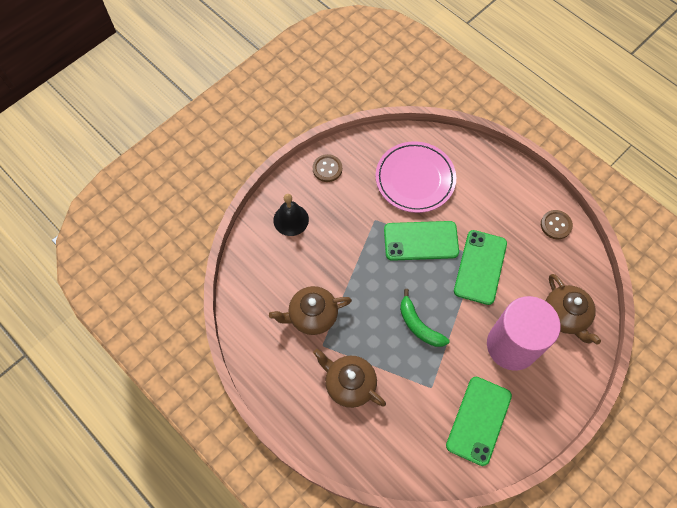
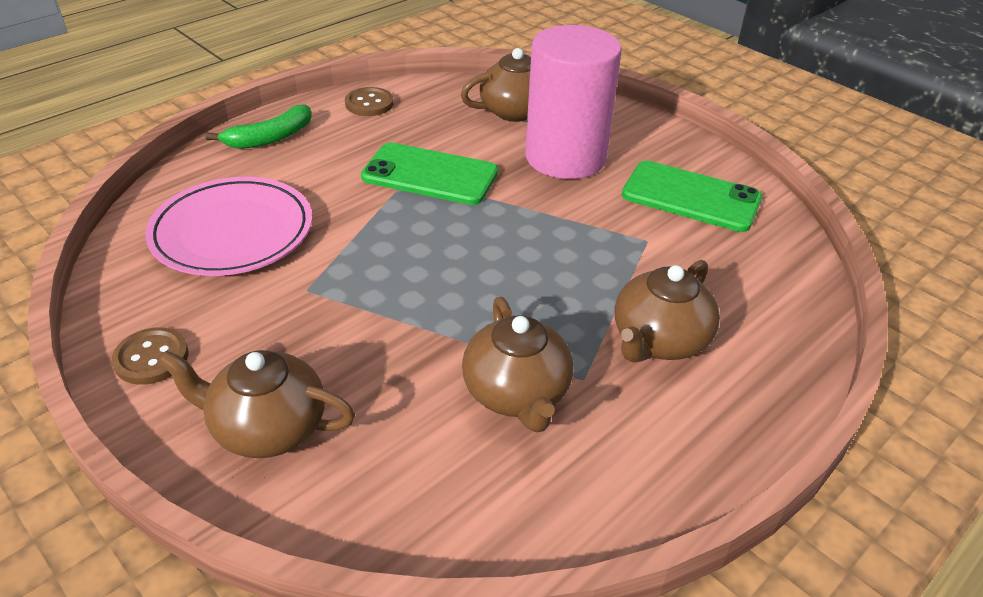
camera: 90 degrees left, 25 degrees down
black bell [273,194,309,236] -> brown teapot [158,350,355,458]
green phone [384,221,459,261] -> none
green banana [400,289,450,347] -> green banana moved to [206,104,312,149]

